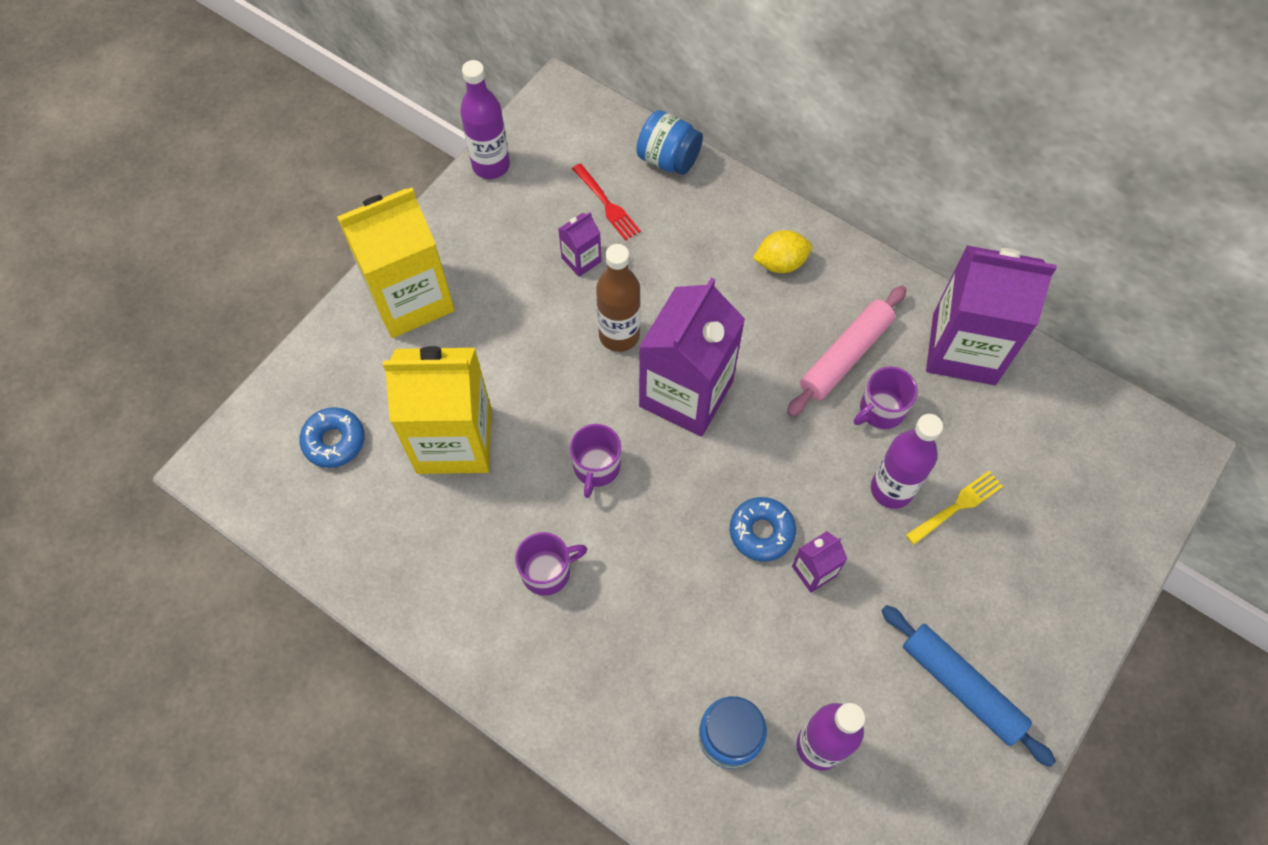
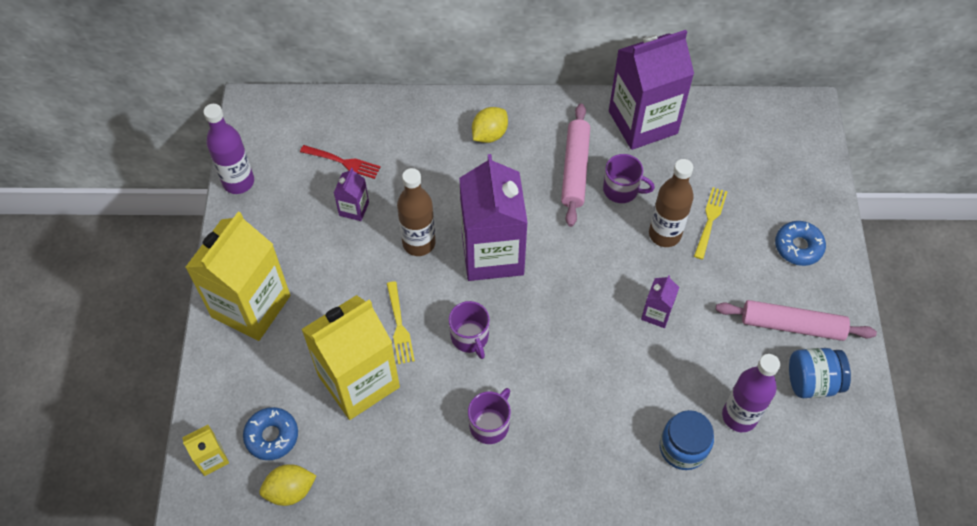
camera: 35 degrees left, 5 degrees down
blue jar [636,110,703,175] -> blue jar moved to [789,348,851,398]
blue donut [730,497,796,562] -> blue donut moved to [775,221,826,266]
purple mug [854,366,918,429] -> purple mug turned 90 degrees counterclockwise [603,154,655,203]
purple bottle [871,414,943,509] -> brown bottle [649,159,694,247]
blue rolling pin [881,605,1056,767] -> pink rolling pin [716,300,877,341]
none -> yellow carton [182,425,229,476]
none -> yellow lemon [259,464,316,506]
none -> yellow fork [387,281,415,364]

